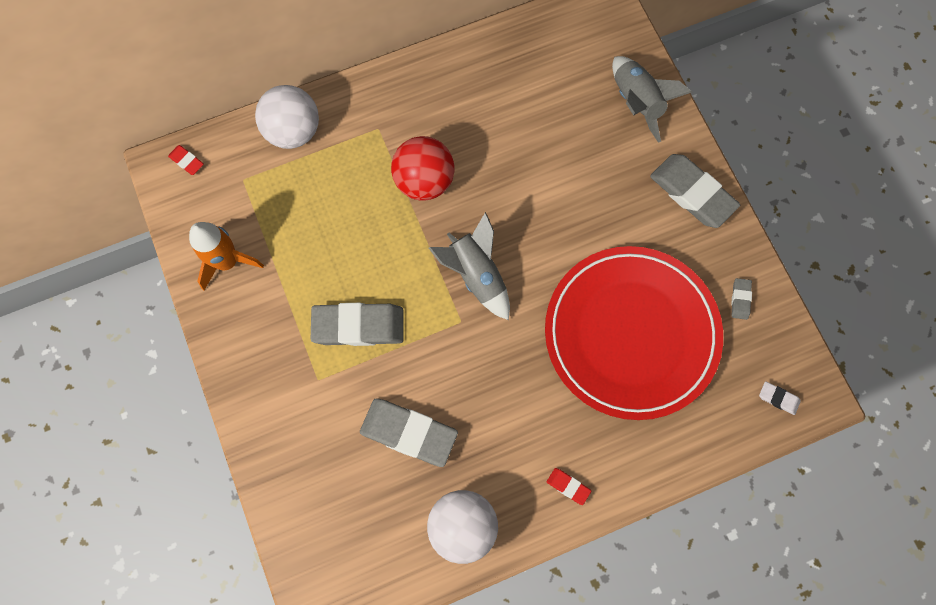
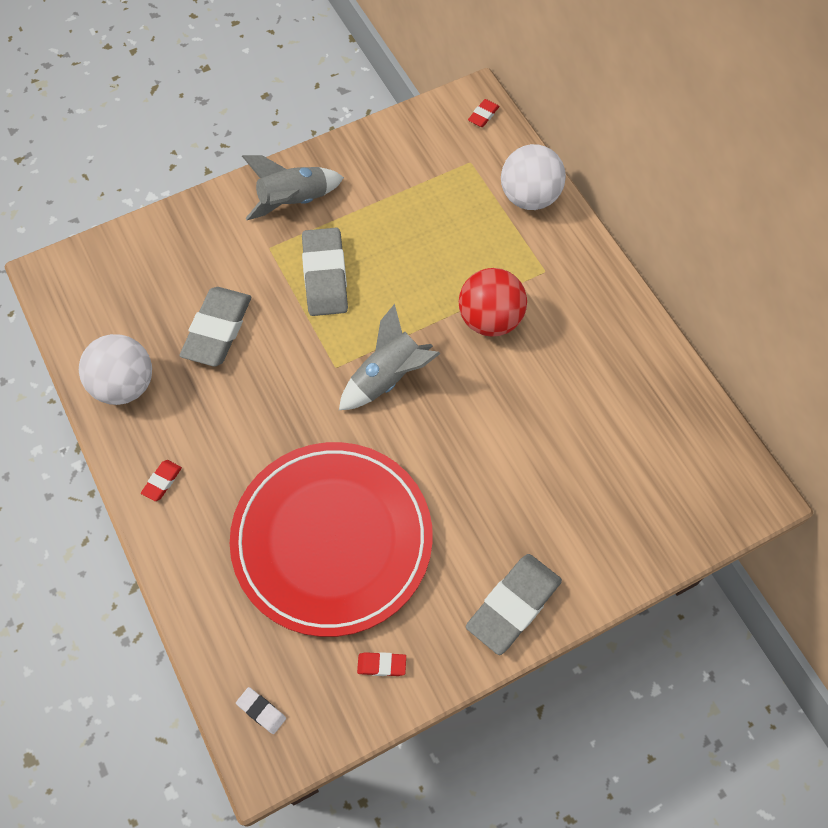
camera: 85 degrees right, 10 degrees down
orange rocket [189,222,264,290] -> none
grey rocket [612,56,692,143] -> grey rocket moved to [242,155,344,220]
grey eraser [731,278,752,320] -> red eraser [357,652,406,676]
white eraser [759,381,801,415] -> white eraser turned 75 degrees counterclockwise [236,687,286,734]

